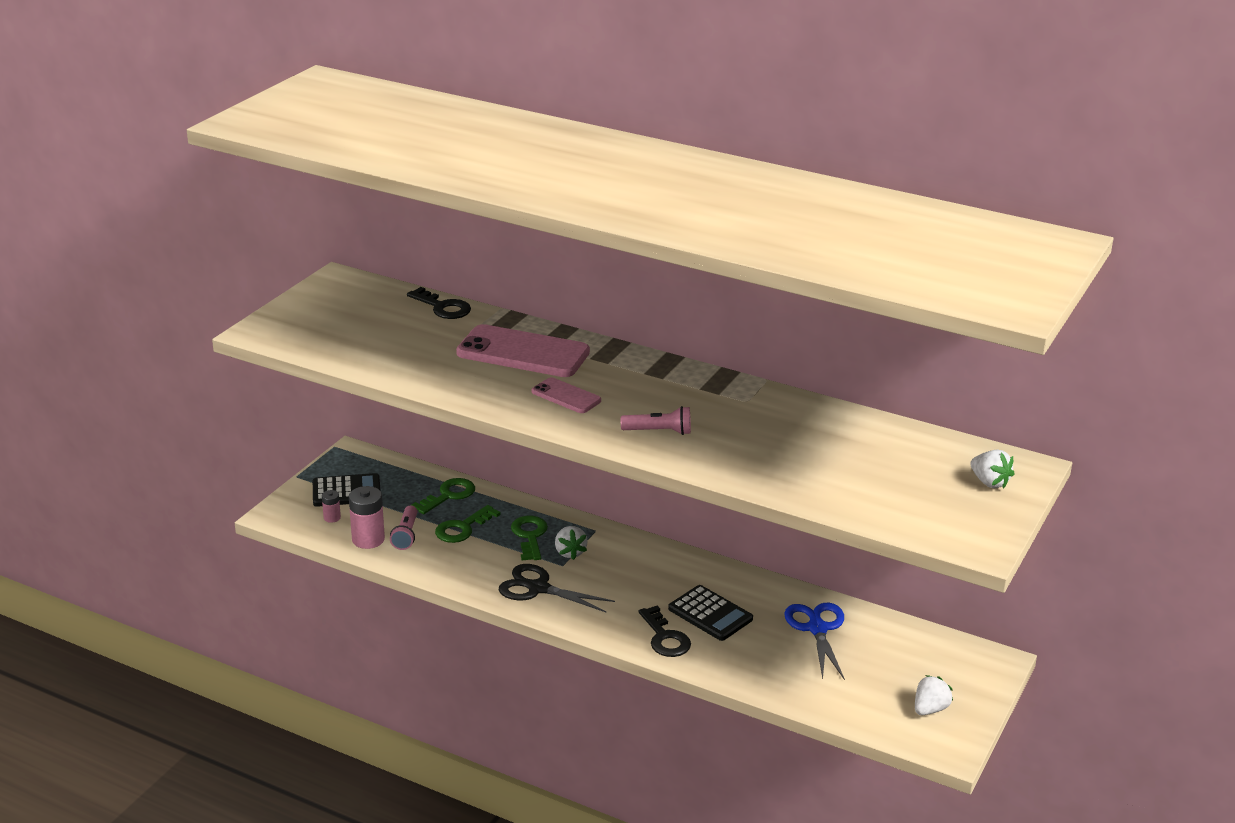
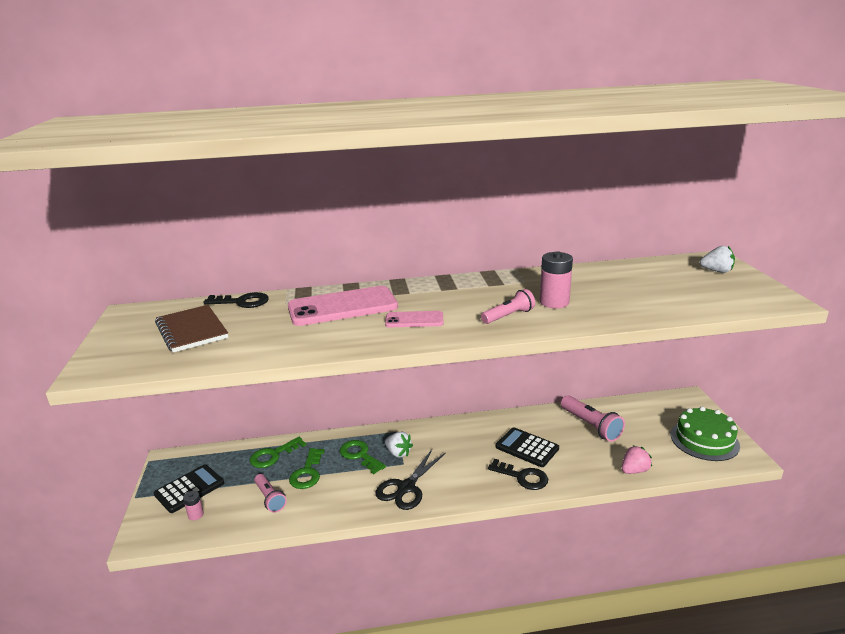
camera: 35 degrees left, 5 degrees down
pink battery [349,486,385,549] -> pink battery moved to [540,251,573,308]
green key [411,478,475,514] -> green key turned 135 degrees counterclockwise [250,437,306,468]
black scissors [499,564,615,612] -> black scissors turned 45 degrees counterclockwise [375,449,446,510]
black calculator [668,585,753,641] -> black calculator turned 150 degrees counterclockwise [496,427,559,467]
blue scissors [784,603,845,680] -> pink flashlight [561,395,625,442]
white strawberry [915,675,953,715] -> green cake [671,406,740,461]
none -> brown notebook [155,305,228,353]
none -> pink strawberry [622,445,652,474]

